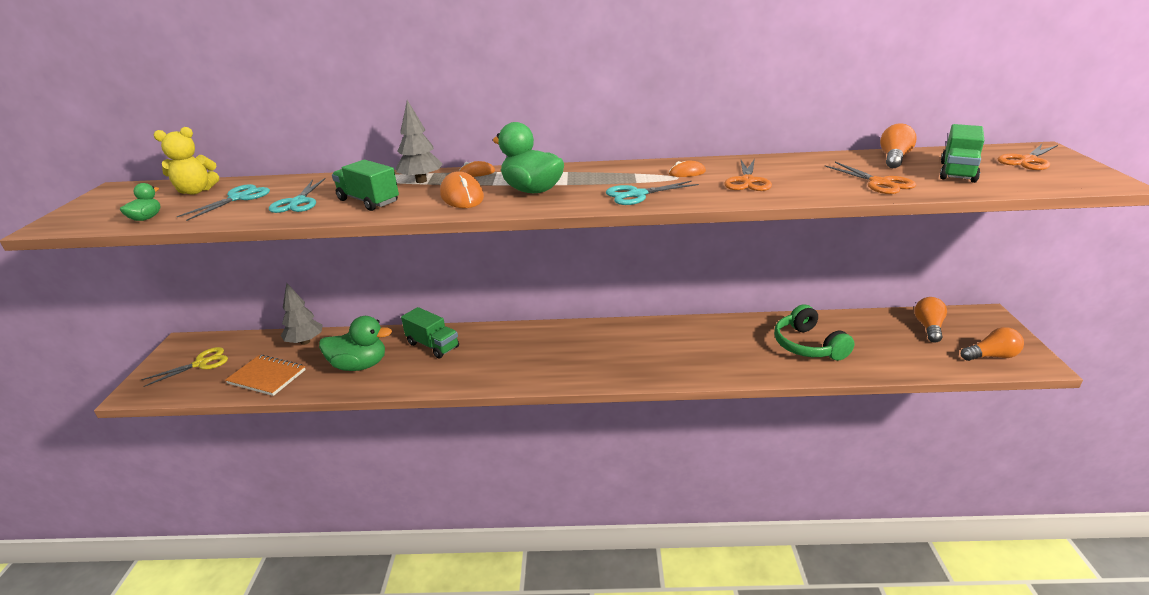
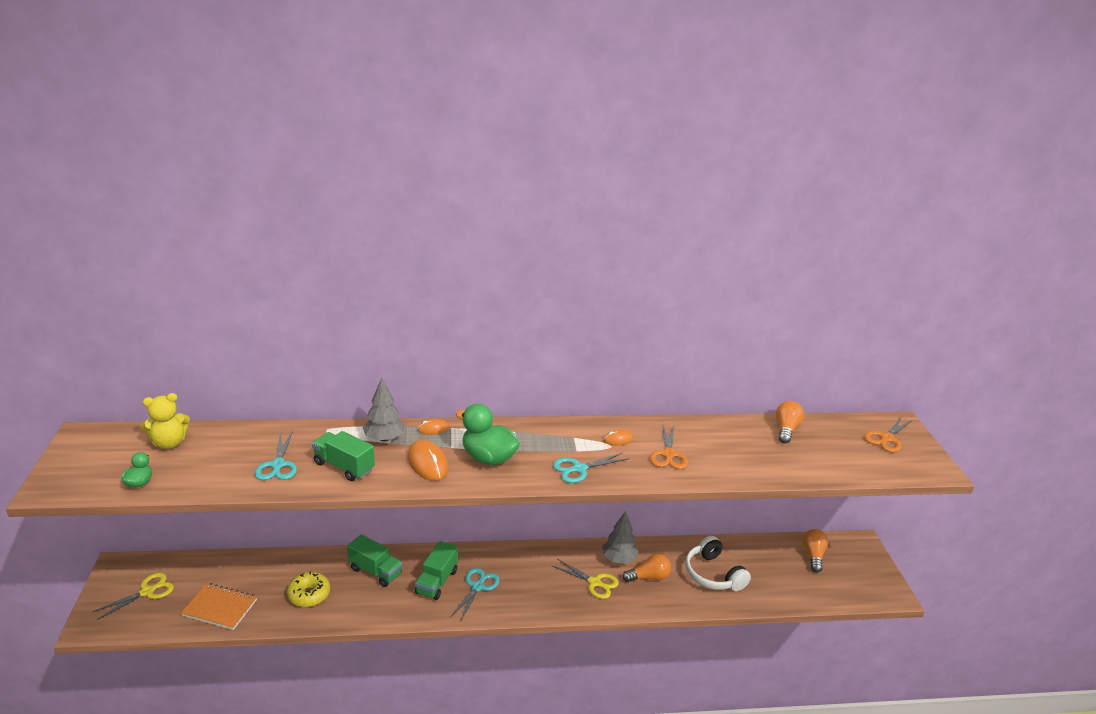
camera: 10 degrees left, 0 degrees up
turquoise scissors [177,184,270,221] -> turquoise scissors moved to [450,568,500,622]
grey tree [281,283,322,345] -> grey tree moved to [602,511,639,564]
green duck [319,316,392,371] -> yellow donut [287,571,330,607]
green headphones [774,304,855,361] -> white headphones [685,536,751,591]
orange scissors [825,162,916,194] -> none
green truck [940,124,984,183] -> green truck moved to [415,541,458,600]
orange light bulb [961,327,1024,361] -> orange light bulb moved to [623,554,671,582]
none -> yellow scissors [553,559,619,599]

